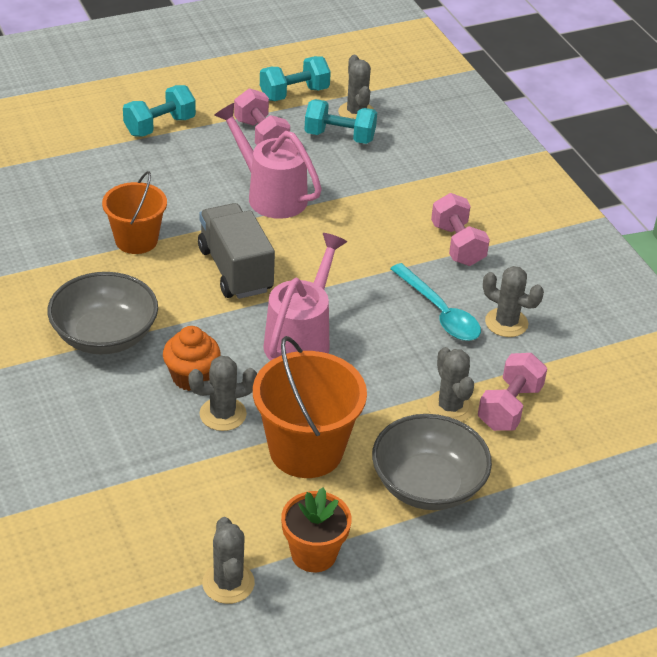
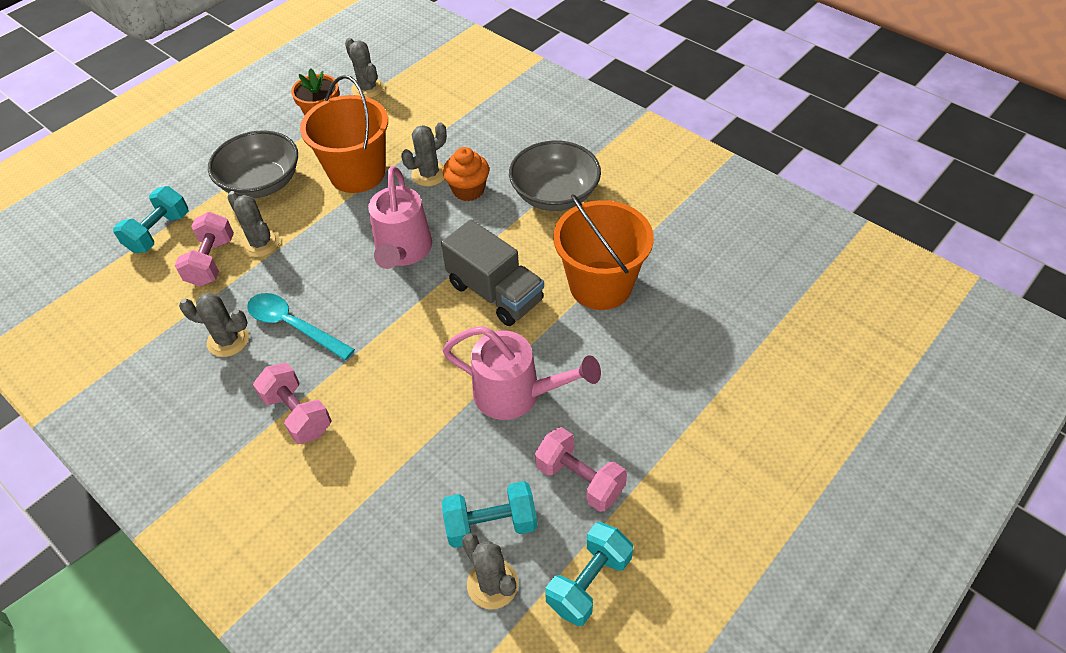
camera: 160 degrees right, 10 degrees up
orange bucket [102,171,167,254] -> orange bucket [553,194,654,310], size x1.52
turquoise dumbbell [123,85,196,137] -> turquoise dumbbell moved to [113,186,189,253]

